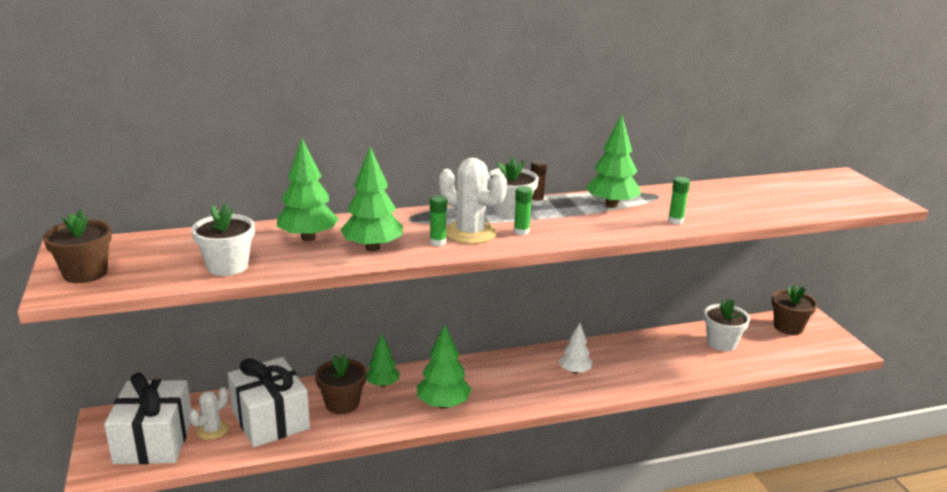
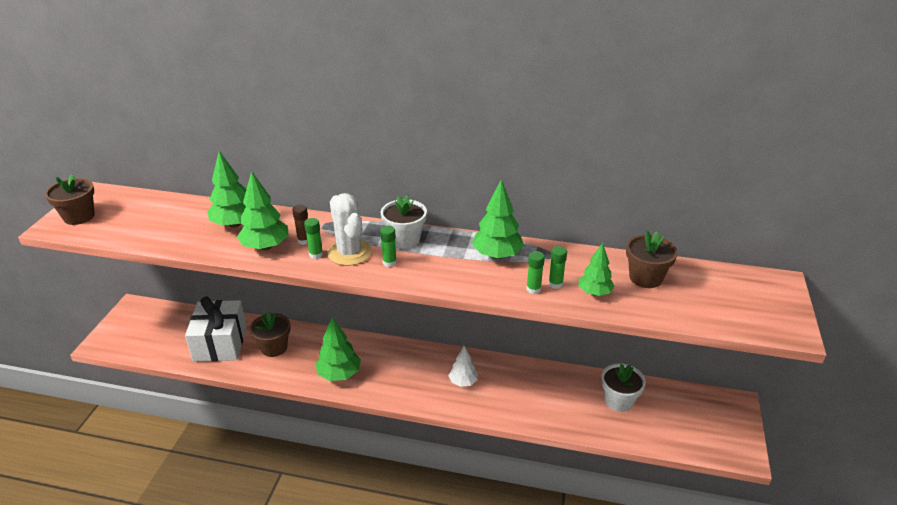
camera: 30 degrees right, 10 degrees up
white gift [104,373,191,464] -> none
white cactus [189,387,228,440] -> none
white flower pot [191,204,255,276] -> none
green tree [366,334,400,387] -> green tree moved to [579,243,615,296]
brown glue stick [531,160,547,206] -> brown glue stick moved to [292,205,308,245]
brown flower pot [772,284,817,335] -> brown flower pot moved to [626,231,678,288]
none -> green glue stick [548,246,567,289]

